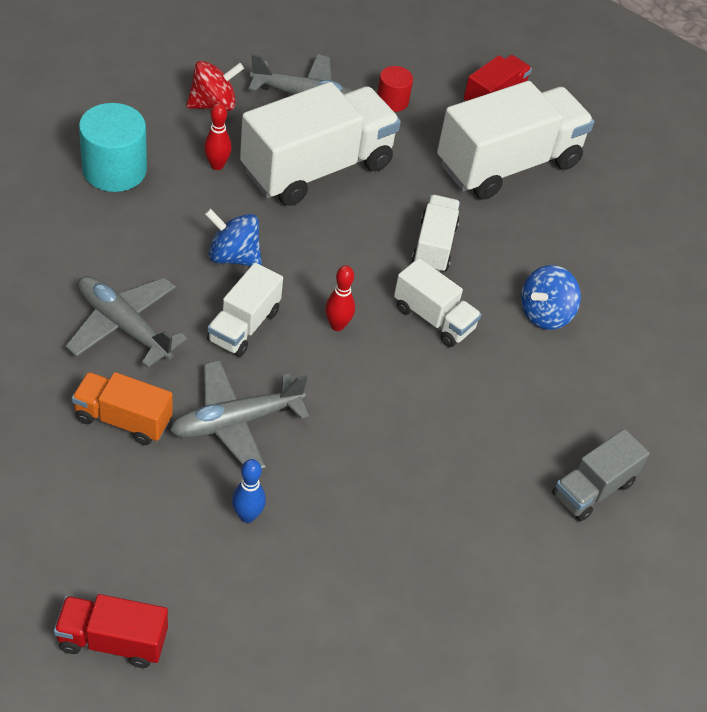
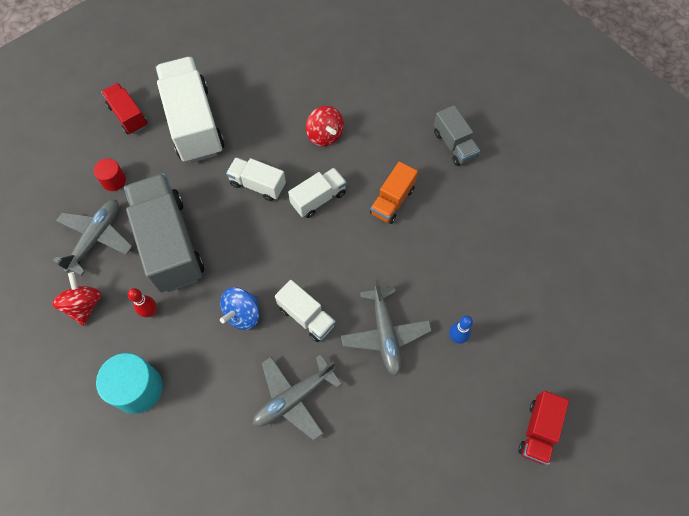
camera: 70 degrees left, 15 degrees up
orange truck [72,372,173,445] -> orange truck moved to [370,161,418,224]
white truck [240,82,401,206] -> grey truck [124,173,204,293]
red bowling pin [325,265,355,331] -> none
blue spinning top [521,265,581,330] -> red spinning top [306,106,344,147]

